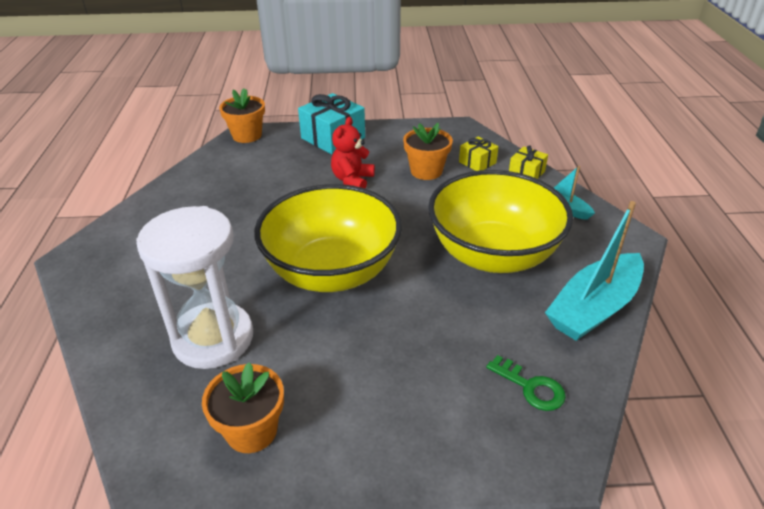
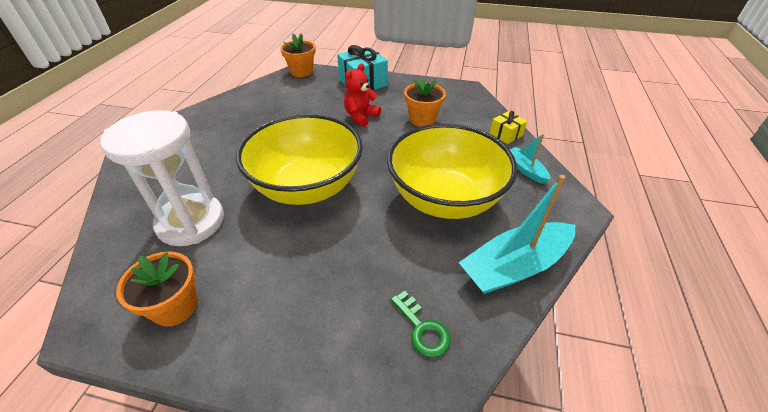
camera: 15 degrees right, 5 degrees up
yellow gift [459,136,499,171] -> none

